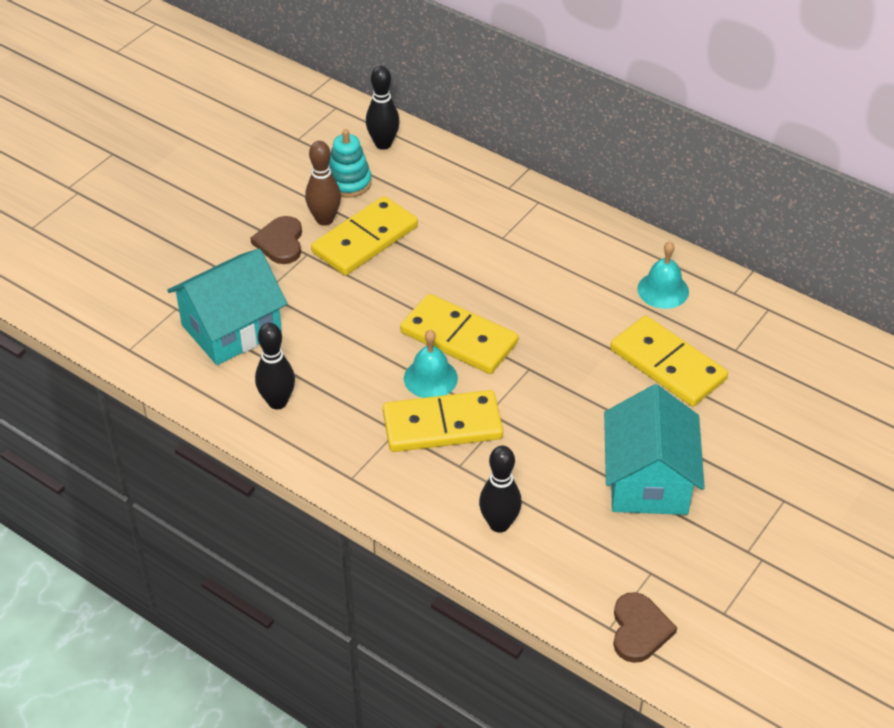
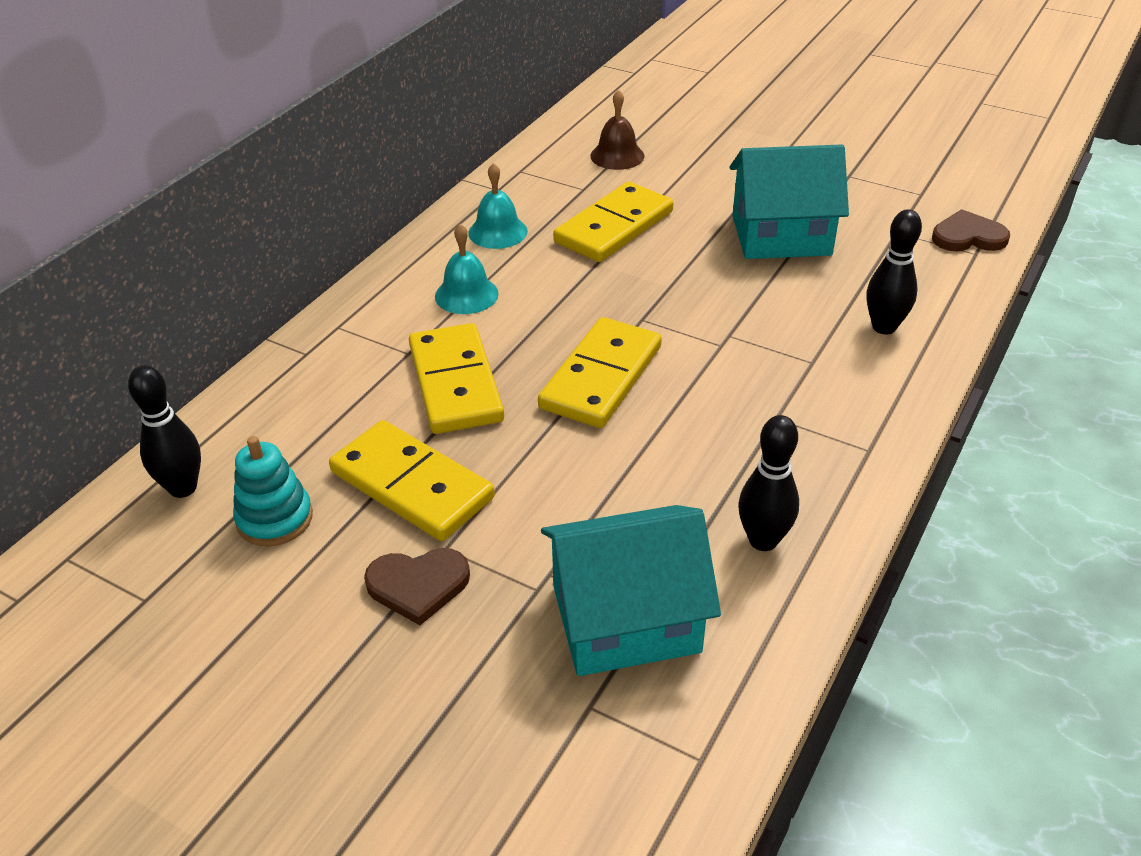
camera: 95 degrees left, 5 degrees down
turquoise house [167,249,288,365] -> turquoise house turned 60 degrees counterclockwise [541,505,721,676]
brown bowling pin [305,141,341,226] -> none
yellow domino [383,390,503,452] -> yellow domino moved to [409,323,504,434]
turquoise bell [404,330,458,398] -> turquoise bell moved to [435,224,499,314]
none -> brown bell [591,90,644,170]

